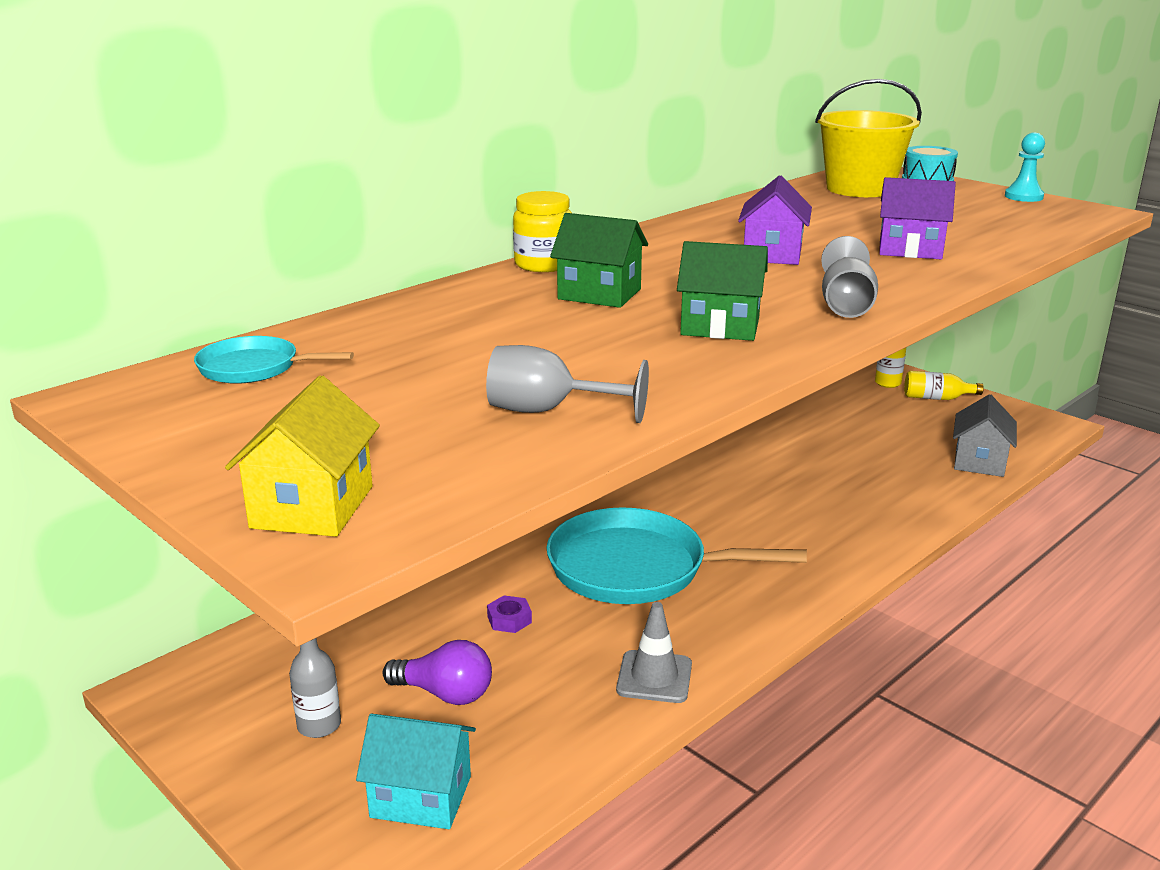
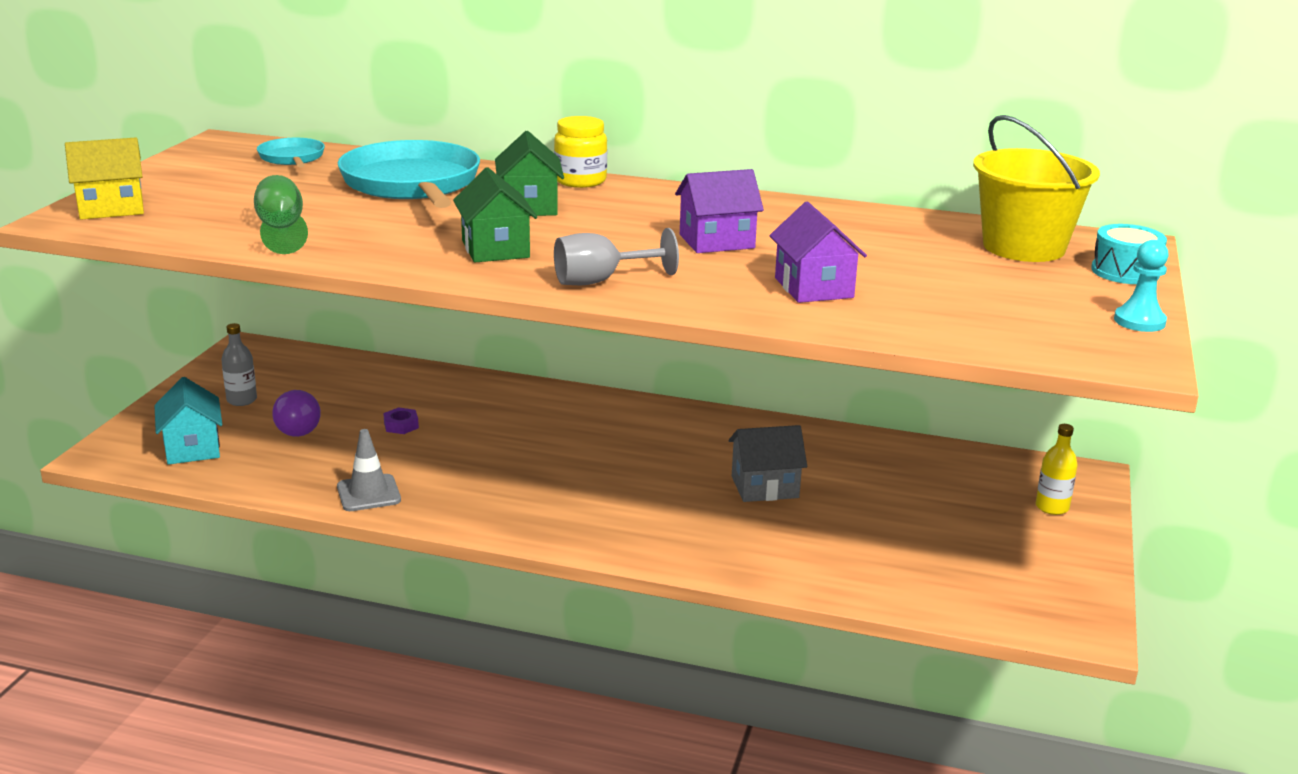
camera: 60 degrees right, 0 degrees up
grey goblet [486,345,649,423] -> green goblet [254,175,308,254]
turquoise pan [546,507,807,604] -> turquoise pan moved to [338,140,480,208]
yellow bottle [904,371,984,400] -> none
grey house [953,394,1017,477] -> grey house moved to [729,425,807,502]

